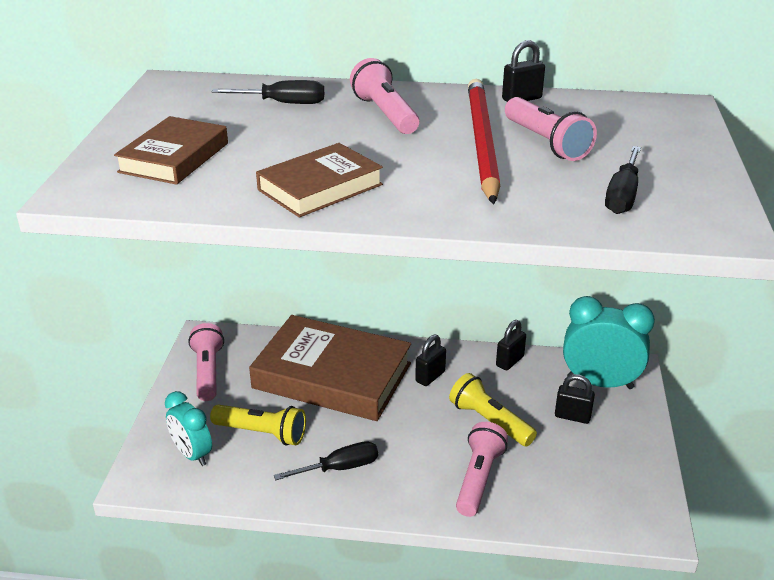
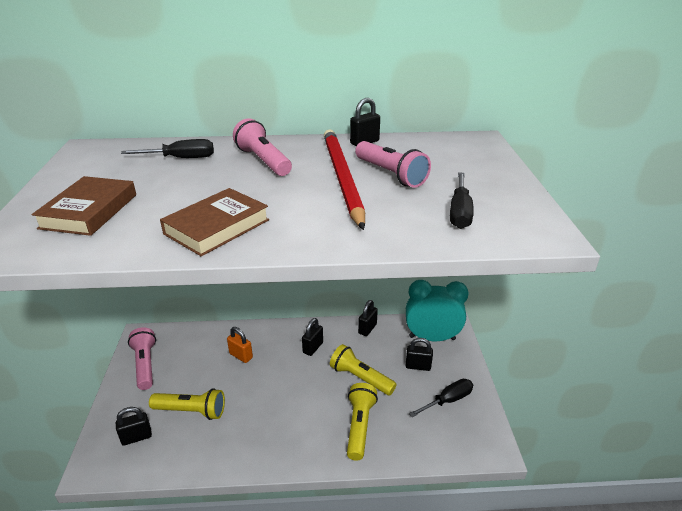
camera: 10 degrees left, 0 degrees up
turquoise clock [165,391,212,466] -> black padlock [116,407,152,446]
brown book [249,315,411,421] -> orange padlock [227,327,253,363]
black screwdriver [274,441,378,480] -> black screwdriver moved to [409,379,473,417]
pink flashlight [456,422,508,517] -> yellow flashlight [347,383,378,461]

